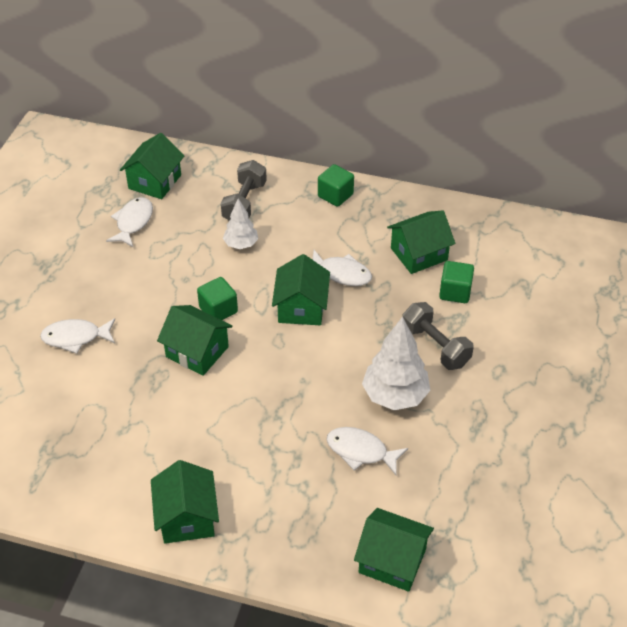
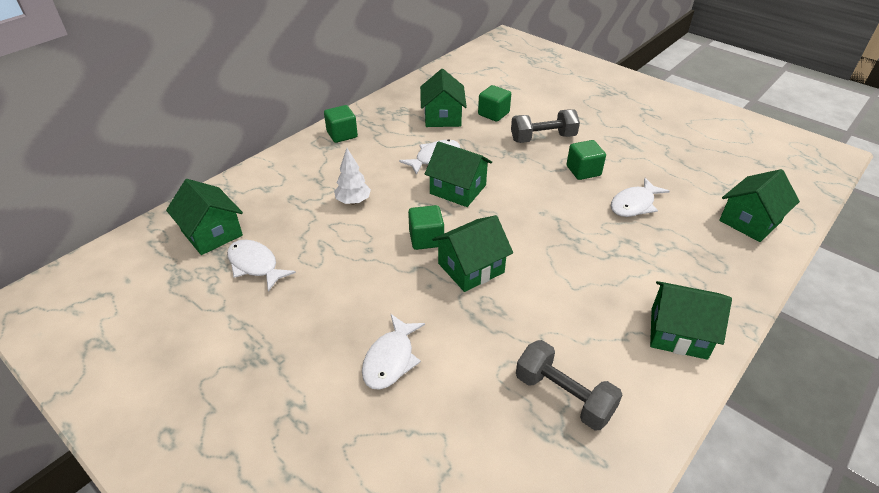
camera: 65 degrees left, 5 degrees down
grey dumbbell [221,160,267,221] -> grey dumbbell moved to [516,340,623,431]
white tree [362,316,430,410] -> green cube [567,140,606,180]

